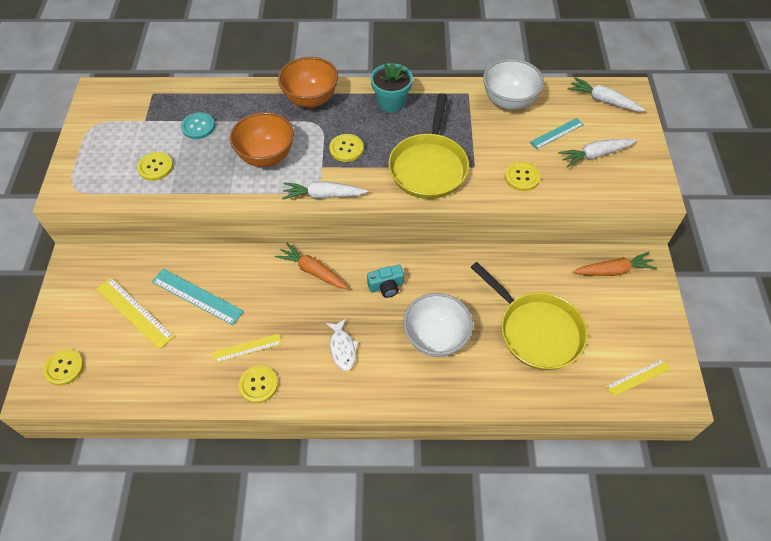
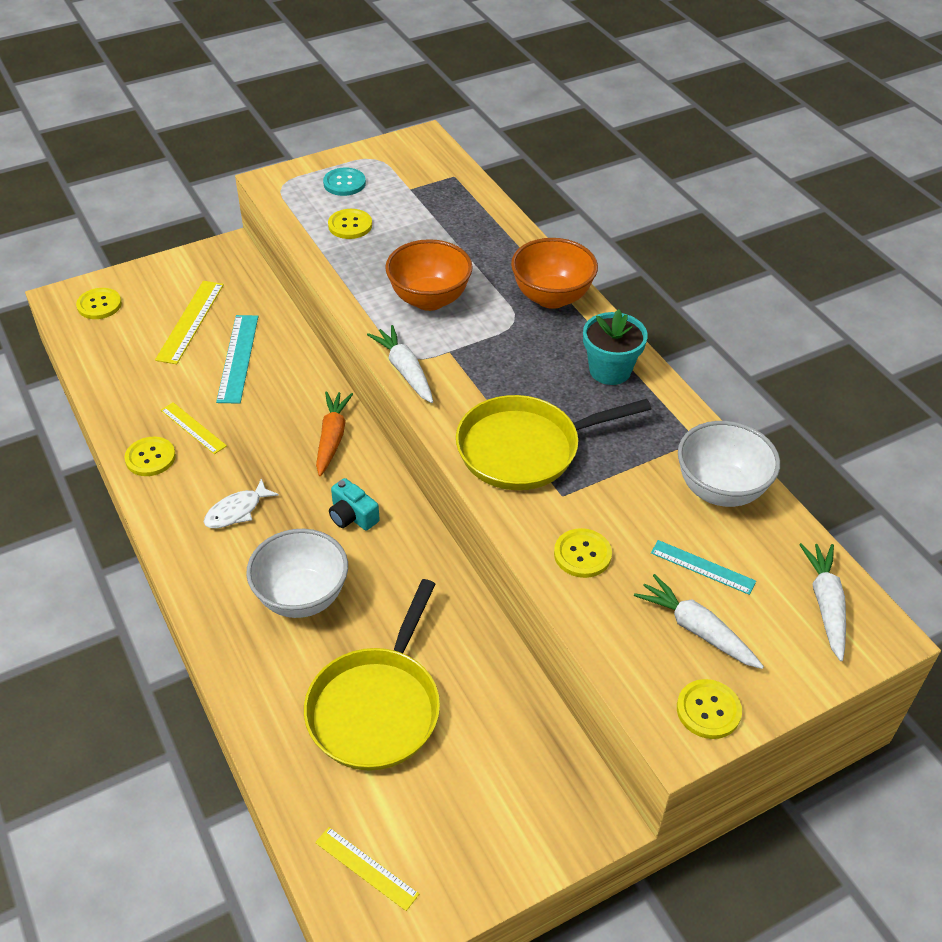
camera: 60 degrees right, 10 degrees down
turquoise button [181,112,215,139] -> turquoise button moved to [323,167,366,196]
yellow button [329,134,364,162] -> yellow button moved to [677,679,742,739]
orange carrot [573,252,657,276] -> none

